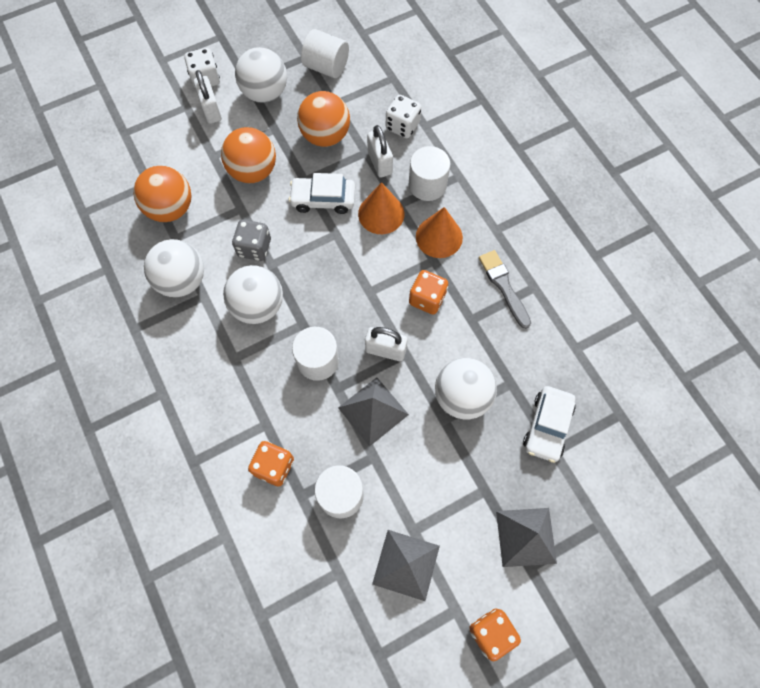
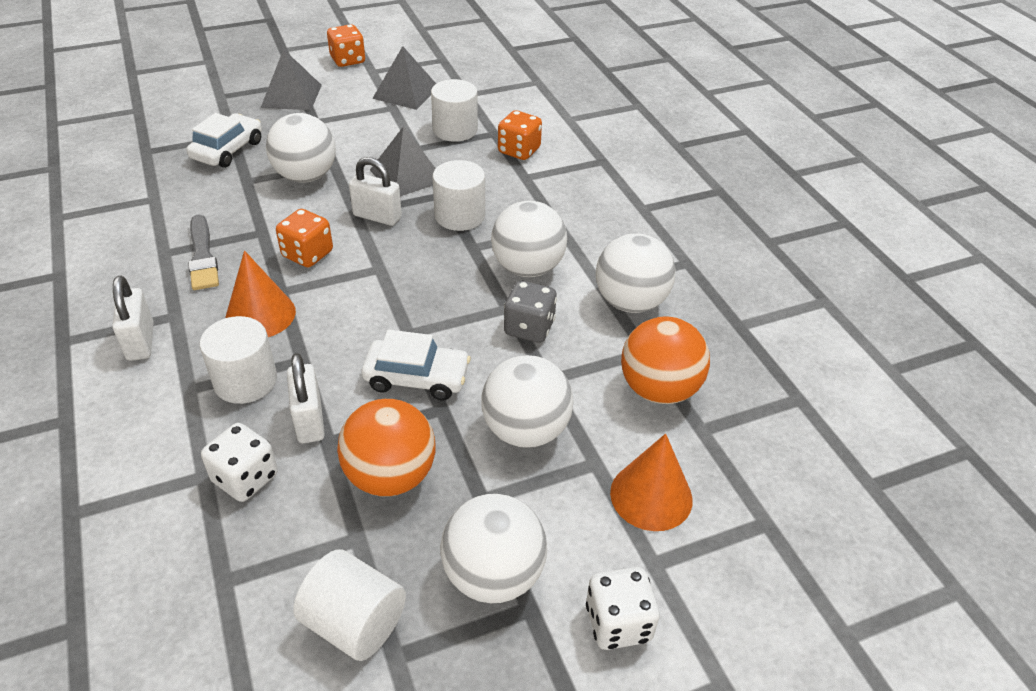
camera: 175 degrees left, 25 degrees down
white padlock [193,70,222,124] -> white padlock moved to [112,276,154,361]
orange ball [221,127,276,183] -> white ball [481,355,574,448]
orange cone [358,182,405,234] -> orange cone moved to [610,434,693,531]

